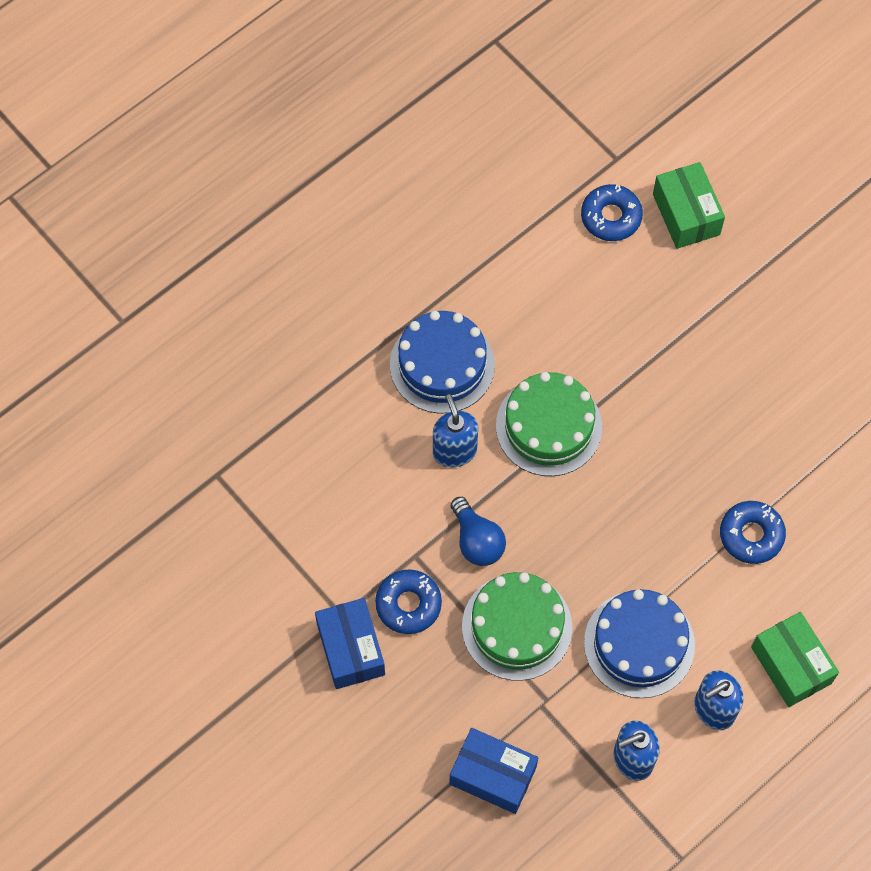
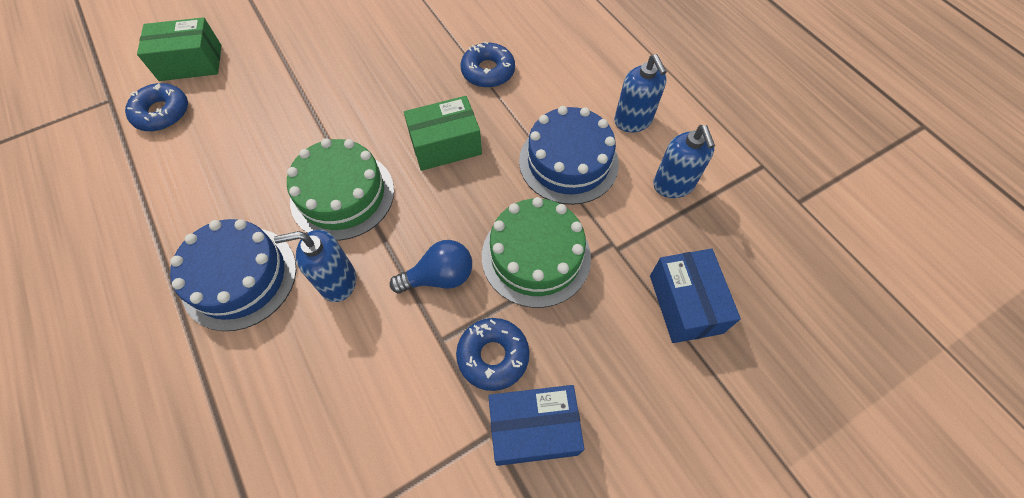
camera: 80 degrees left, 5 degrees down
blue box [449,728,538,814] -> blue box turned 45 degrees counterclockwise [650,249,741,343]
green box [751,612,839,707] -> green box moved to [404,96,482,171]

